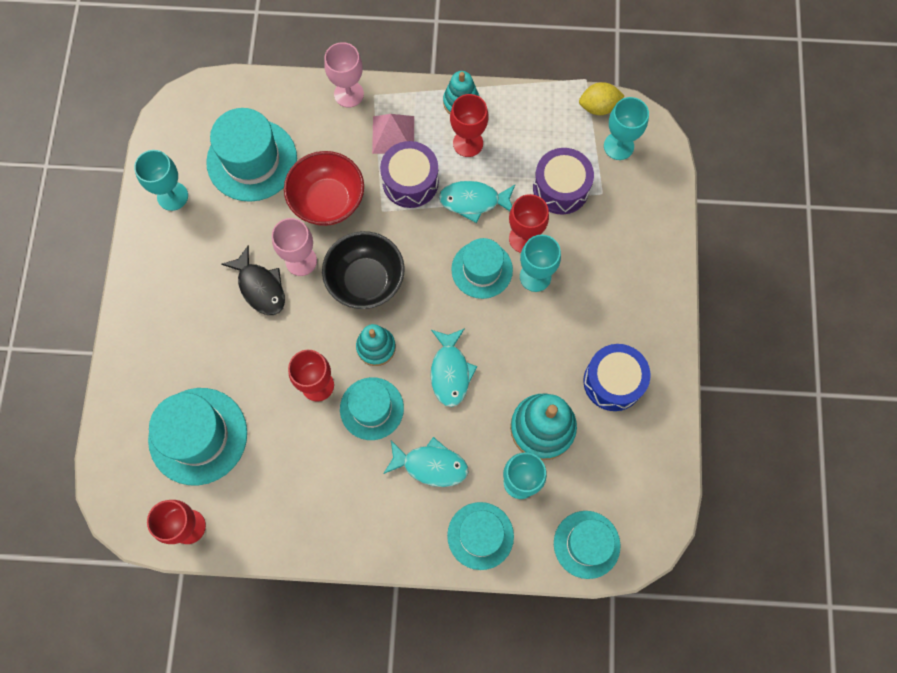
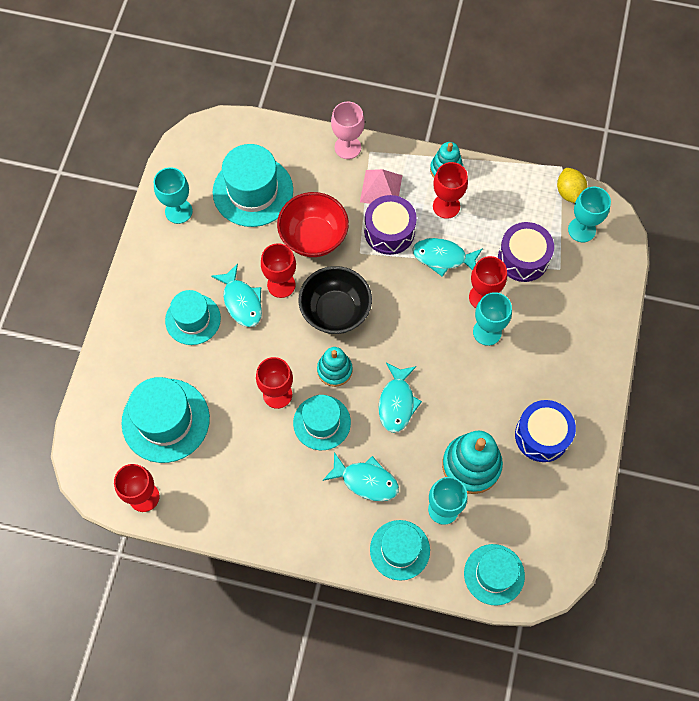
camera: 10 degrees right, 5 degrees down
black fish [221,245,285,315] -> turquoise fish [211,263,262,327]
pink goblet [272,218,317,276] -> red goblet [261,243,296,298]
turquoise hat [451,238,513,299] -> turquoise hat moved to [165,290,221,345]
yellow lemon [579,82,625,115] -> yellow lemon turned 75 degrees clockwise [557,168,587,203]

